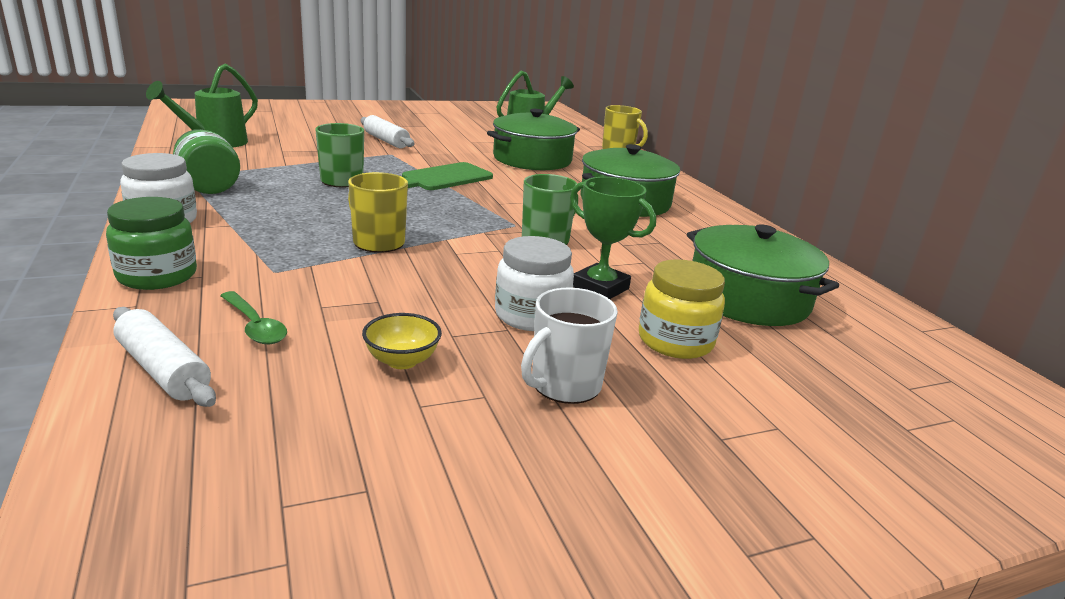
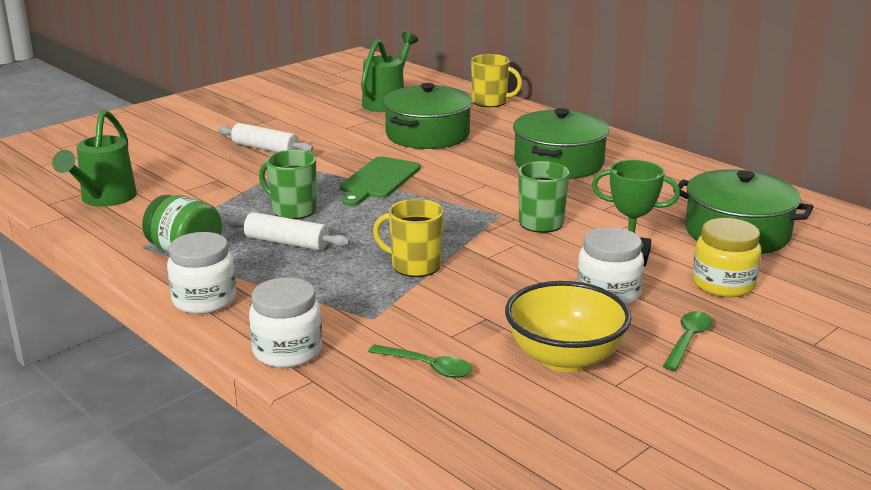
camera: 20 degrees left, 0 degrees up
green jar [106,197,197,290] -> white jar [249,277,322,368]
white rolling pin [113,307,216,407] -> white rolling pin moved to [225,212,350,251]
yellow bowl [362,313,442,369] -> yellow bowl [505,281,632,372], size x1.96
white mug [521,288,618,404] -> green spoon [663,311,712,371]

